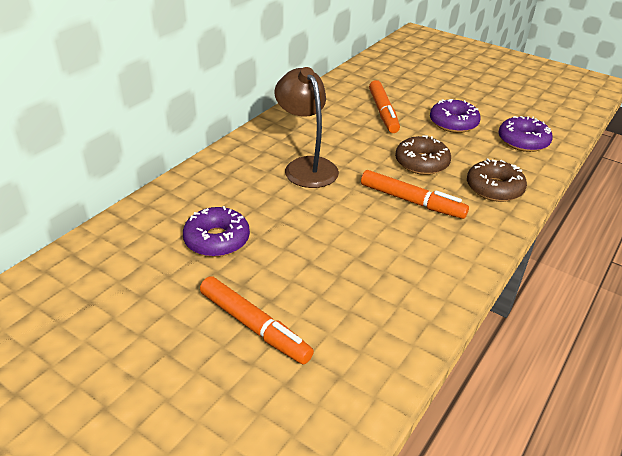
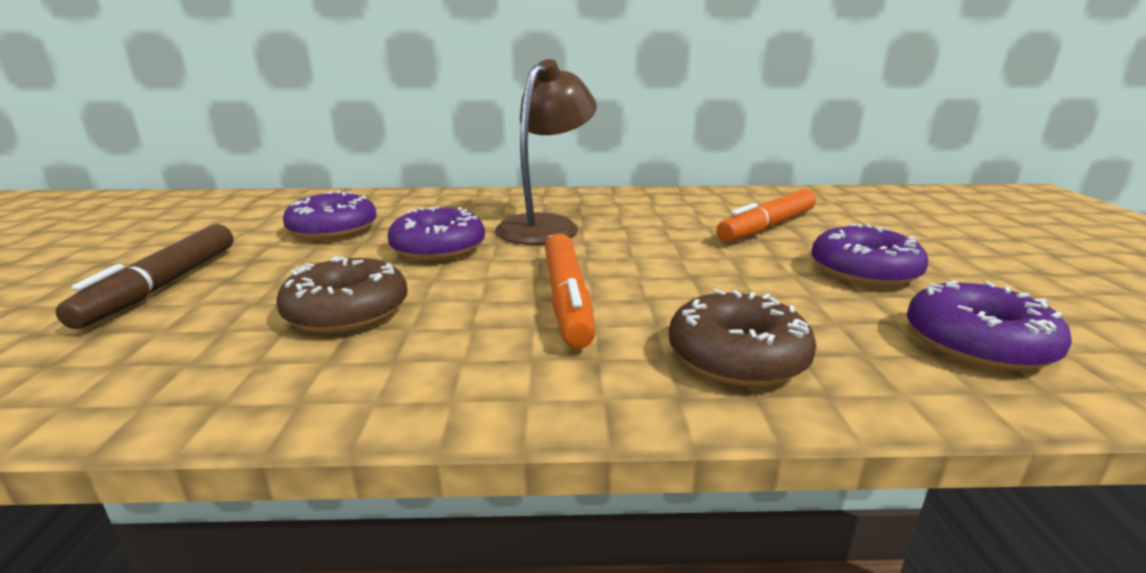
camera: 55 degrees right, 15 degrees down
orange marker [200,276,314,365] -> brown marker [55,224,233,329]
brown donut [395,135,451,175] -> brown donut moved to [277,256,407,333]
none -> purple donut [388,206,485,261]

